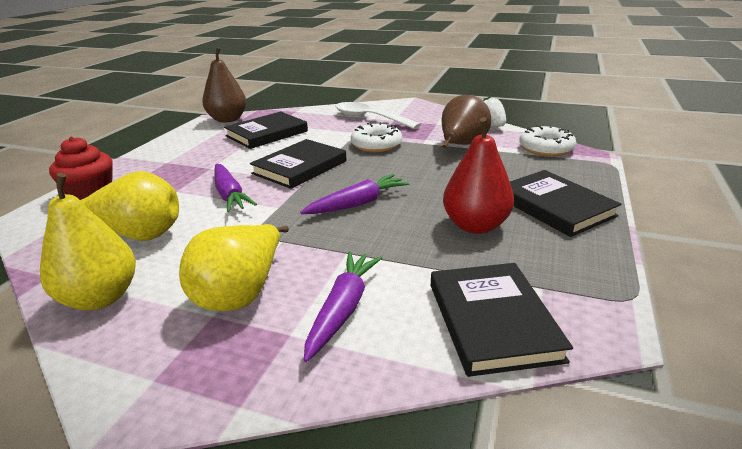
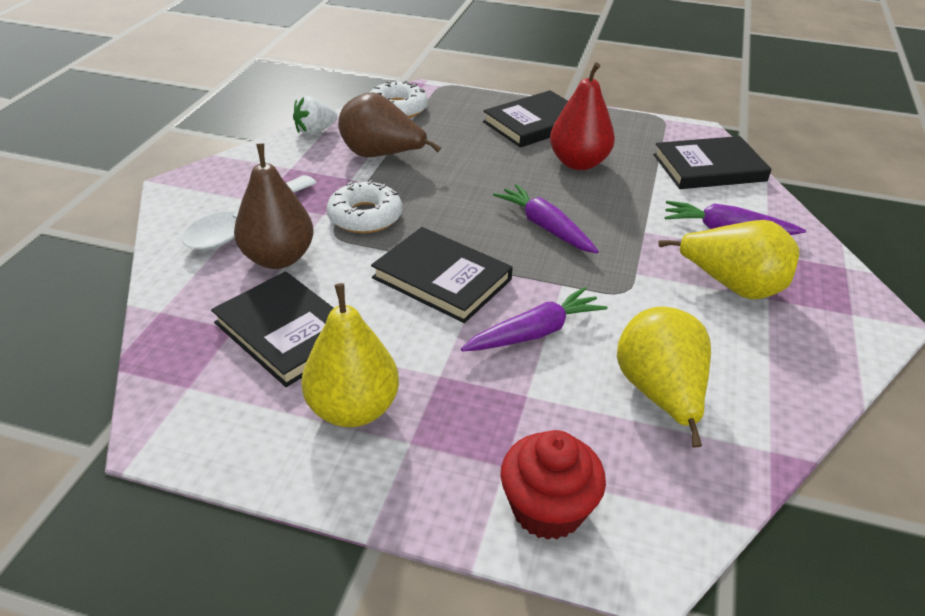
camera: 95 degrees left, 10 degrees up
yellow pear [40,173,136,310] -> yellow pear moved to [301,283,399,427]
brown pear [202,47,246,123] -> brown pear moved to [234,143,314,269]

